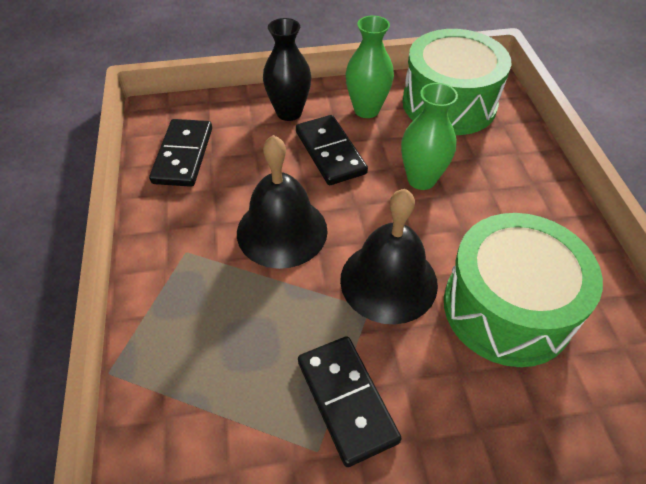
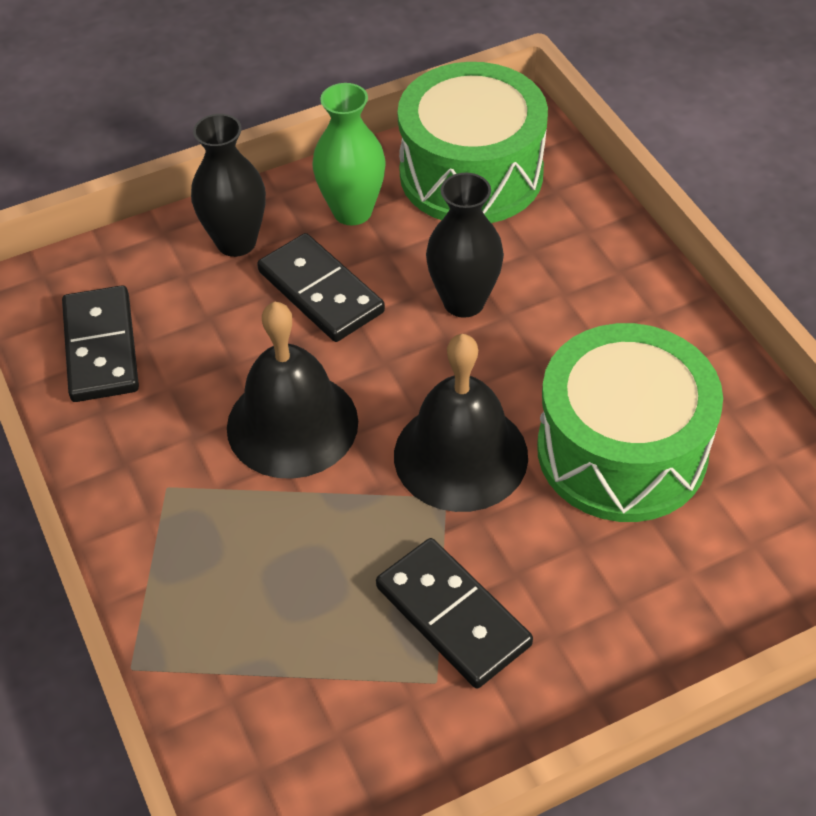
camera: 15 degrees left, 0 degrees up
green vase [401,83,458,190] -> black vase [426,173,504,318]

